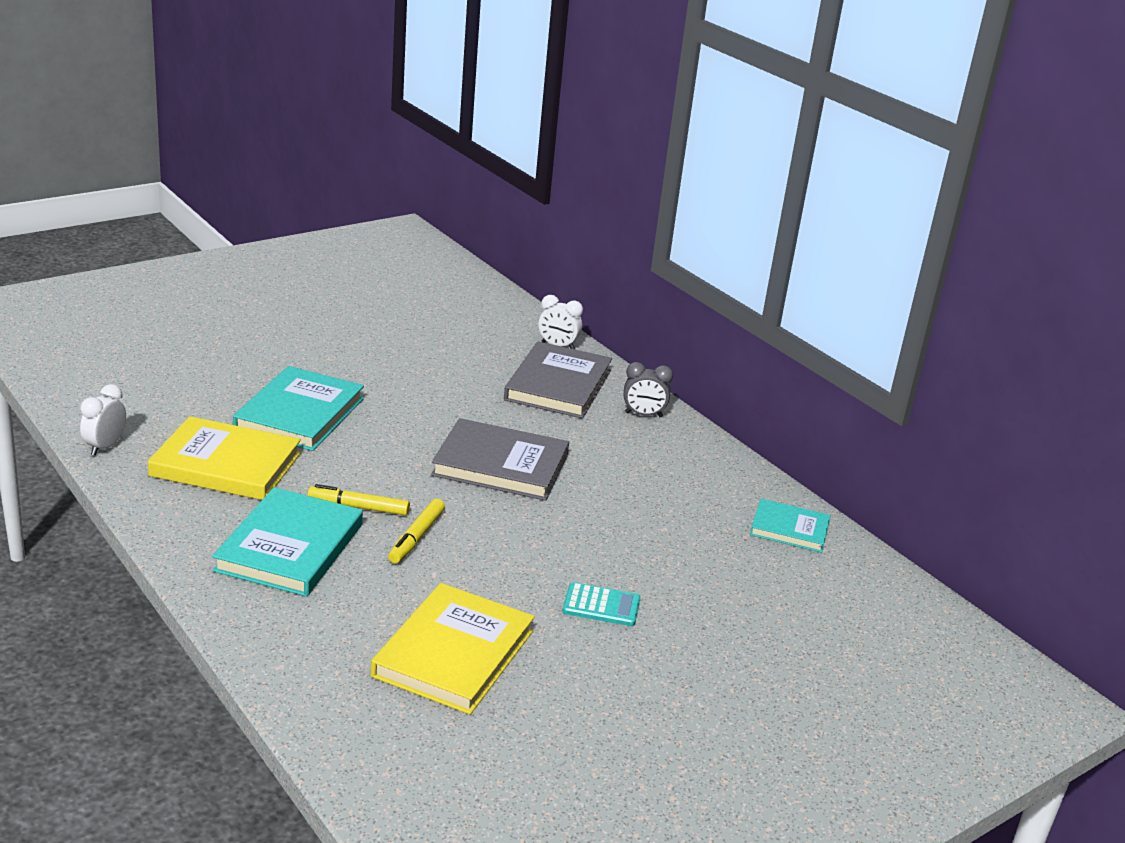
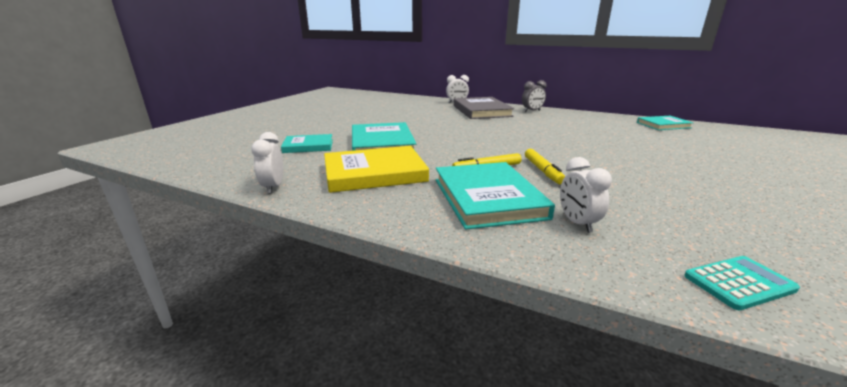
camera: 25 degrees left, 5 degrees down
yellow book [371,583,535,715] -> none
grey book [431,418,569,501] -> none
turquoise calculator [562,582,640,626] -> turquoise calculator moved to [684,256,800,310]
none -> turquoise book [281,134,333,153]
none -> white clock [560,157,612,233]

